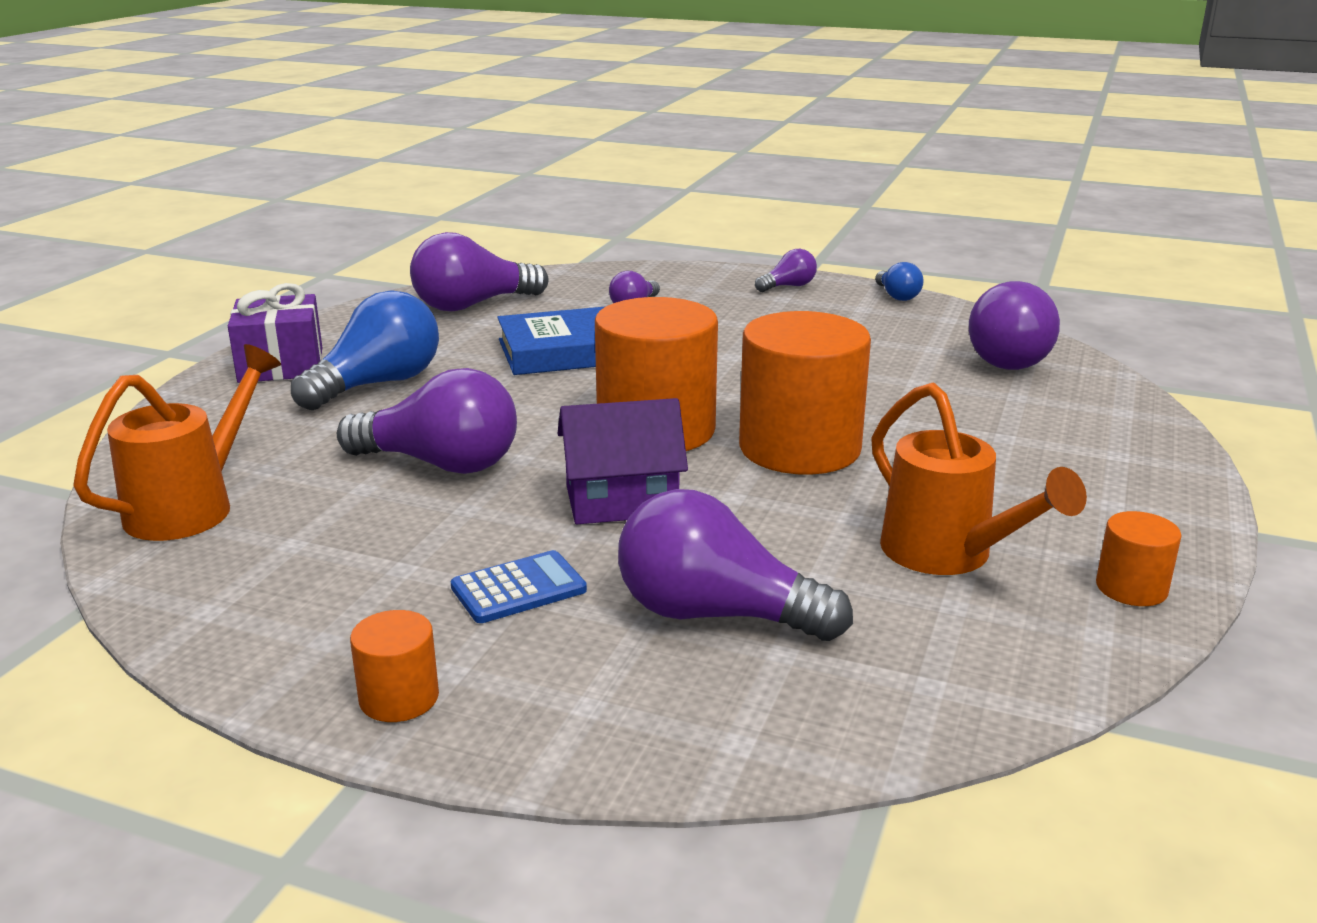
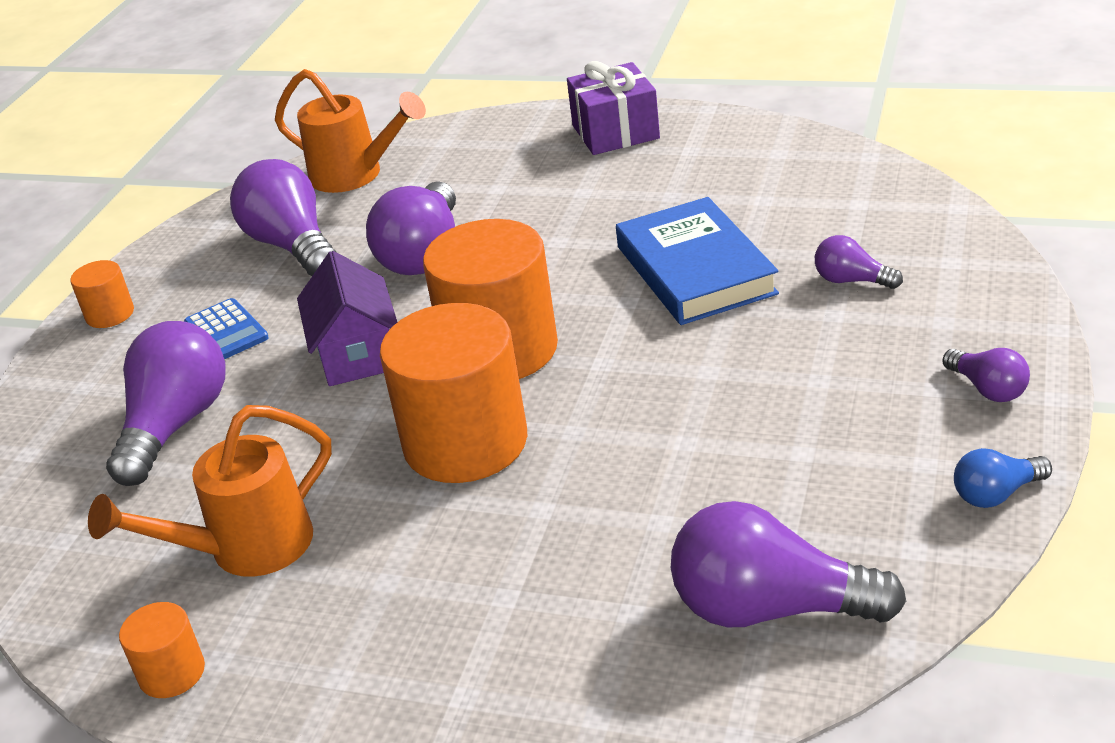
camera: 90 degrees right, 10 degrees up
blue light bulb [291,290,439,410] -> none
purple light bulb [410,232,549,312] -> purple light bulb moved to [230,159,336,276]

